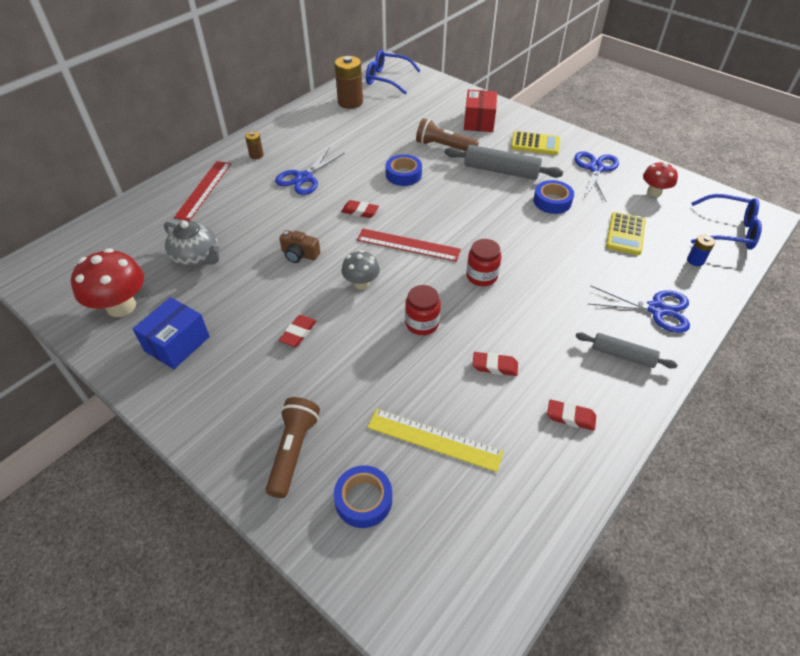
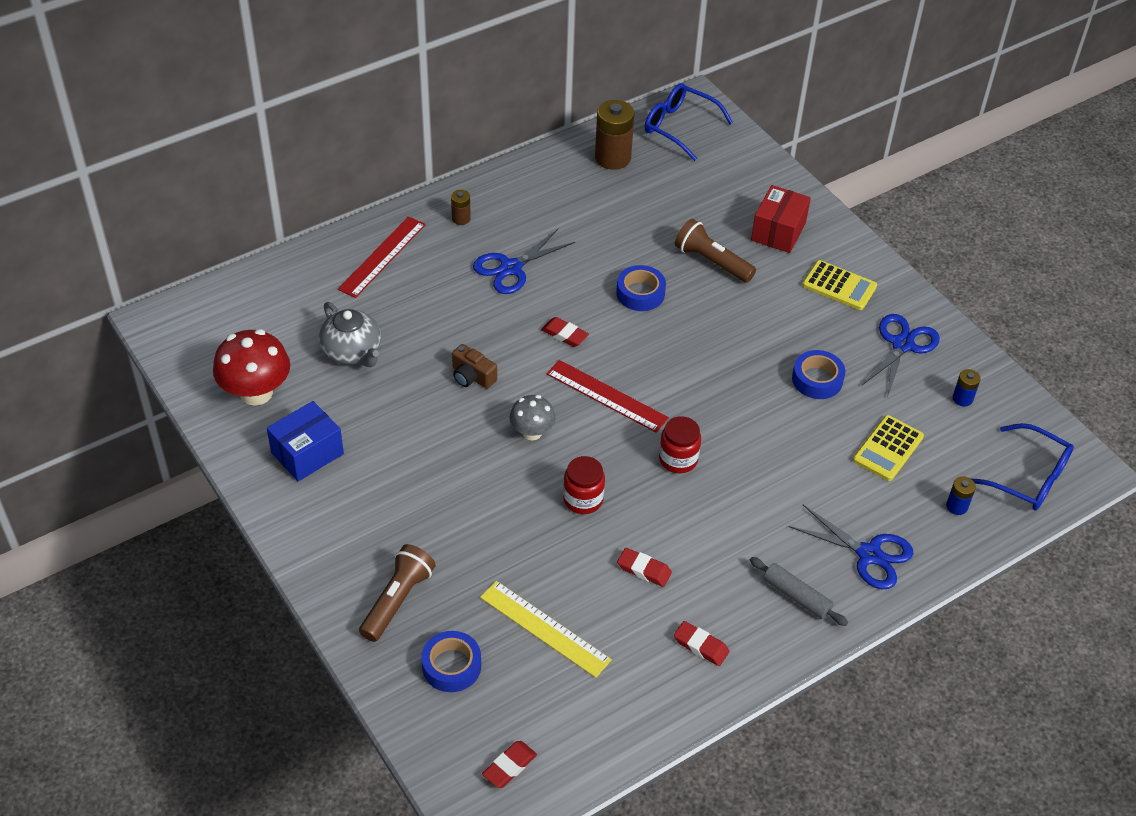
camera: 15 degrees right, 0 degrees up
red eraser [279,315,316,347] -> red eraser moved to [482,741,537,788]
grey rolling pin [445,145,563,180] -> none
red mushroom [643,161,678,197] -> blue battery [953,369,981,407]

